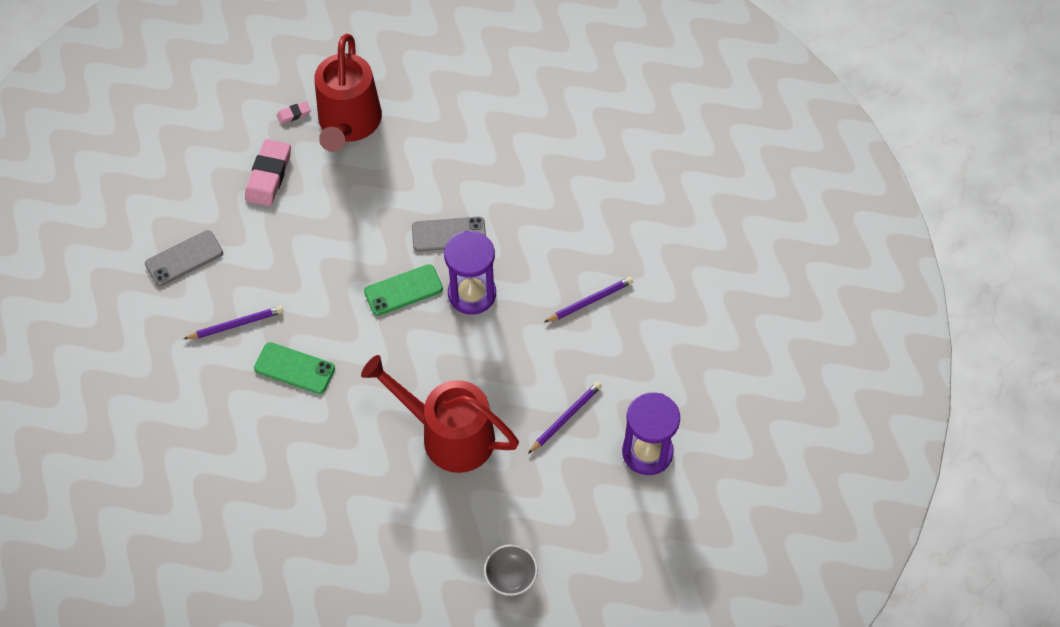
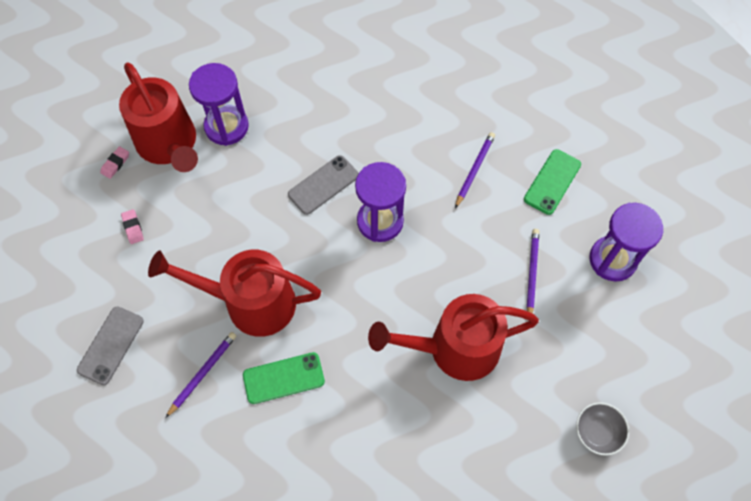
camera: 35 degrees left, 5 degrees up
pink eraser [245,139,291,206] -> pink eraser [121,209,144,244], size x0.49
green phone [364,264,443,316] -> green phone moved to [524,149,581,215]
none -> red watering can [148,250,321,337]
none -> purple hourglass [189,63,249,146]

